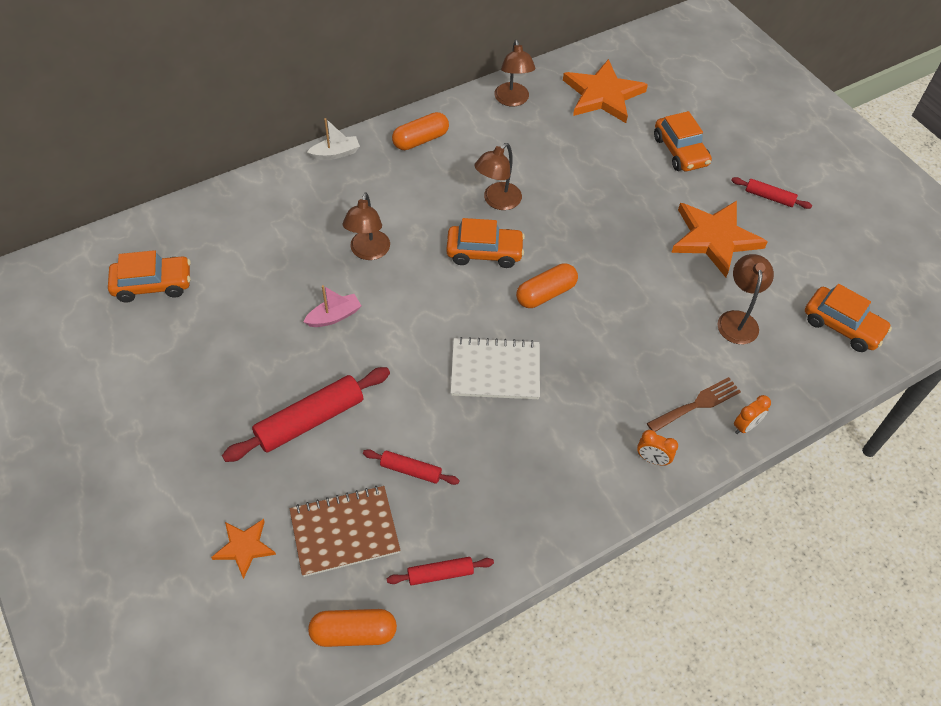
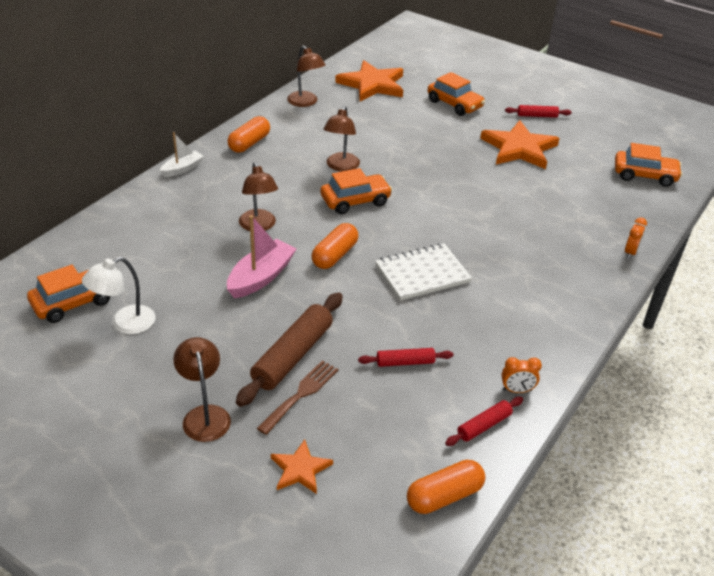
camera: 25 degrees left, 15 degrees down
red rolling pin [222,367,390,462] -> brown rolling pin [236,292,343,407]
brown notebook [290,486,400,577] -> none
pink boat [304,285,361,327] -> pink boat [227,215,296,298], size x1.60
orange capsule [516,263,578,308] -> orange capsule moved to [311,223,359,269]
orange clock [637,430,678,466] -> orange clock moved to [501,357,542,393]
brown fork [647,377,741,432] -> brown fork moved to [257,360,338,435]
brown lamp [717,254,774,344] -> brown lamp moved to [173,337,231,442]
none -> white lamp [82,257,156,334]

